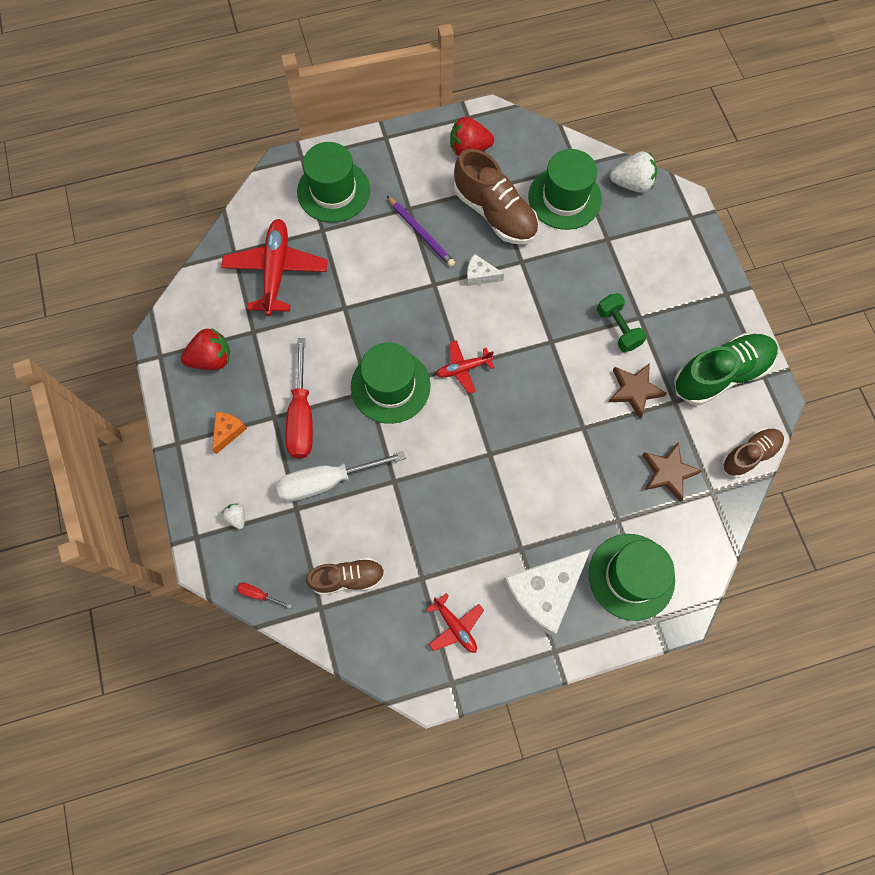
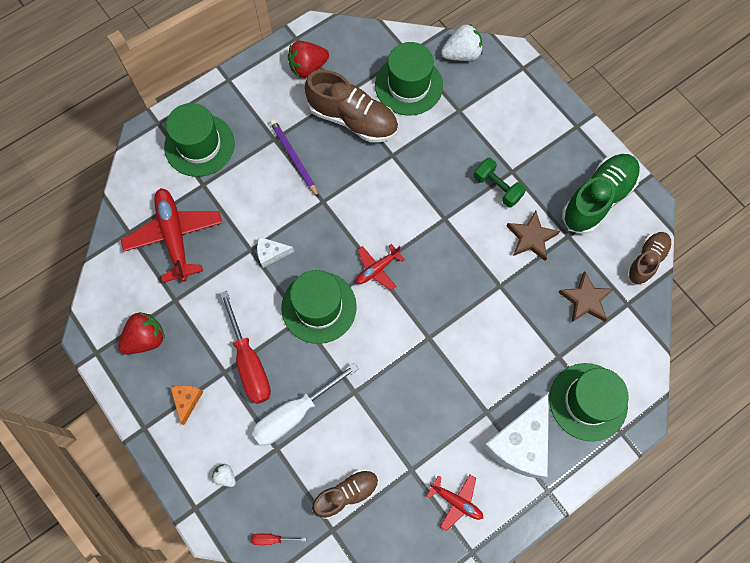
camera: 20 degrees left, 0 degrees up
purple pencil [387,196,455,267] -> purple pencil turned 150 degrees counterclockwise [270,119,319,198]
white cheese [467,254,504,286] -> white cheese moved to [257,237,294,268]

